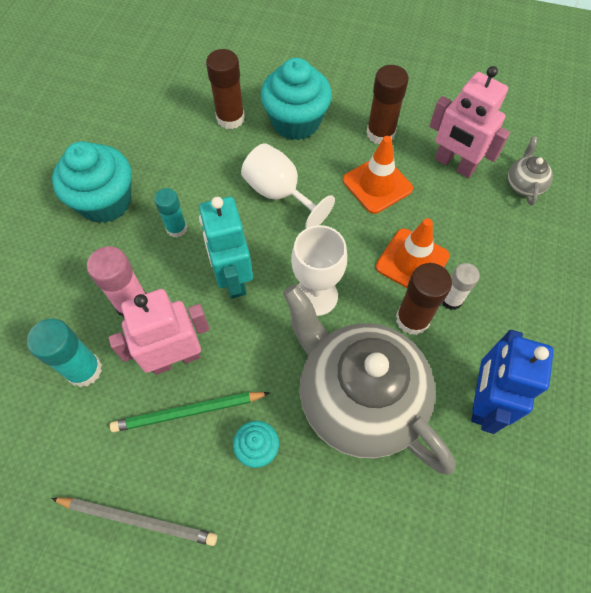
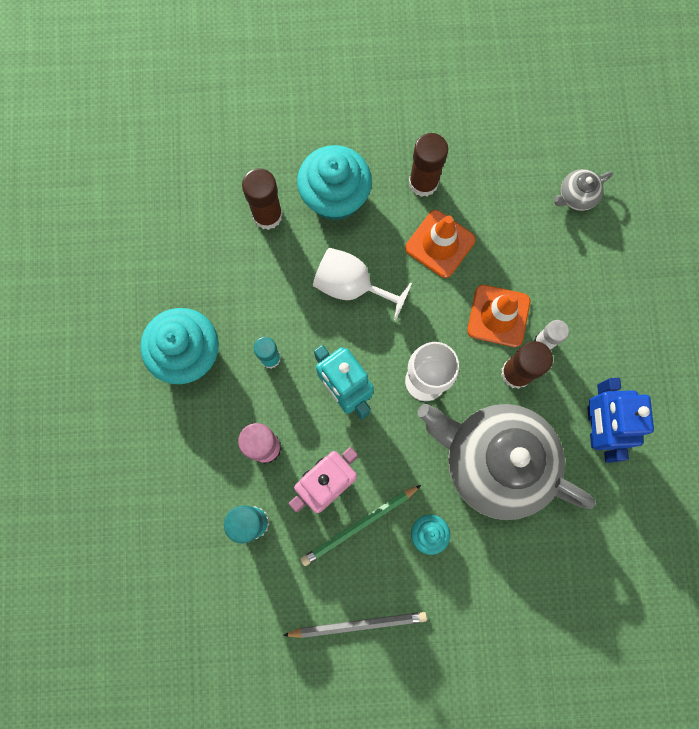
camera: 20 degrees left, 15 degrees up
pink robot [430,66,510,178] -> none
grey teapot [508,137,553,205] -> grey teapot turned 105 degrees counterclockwise [554,169,613,211]

